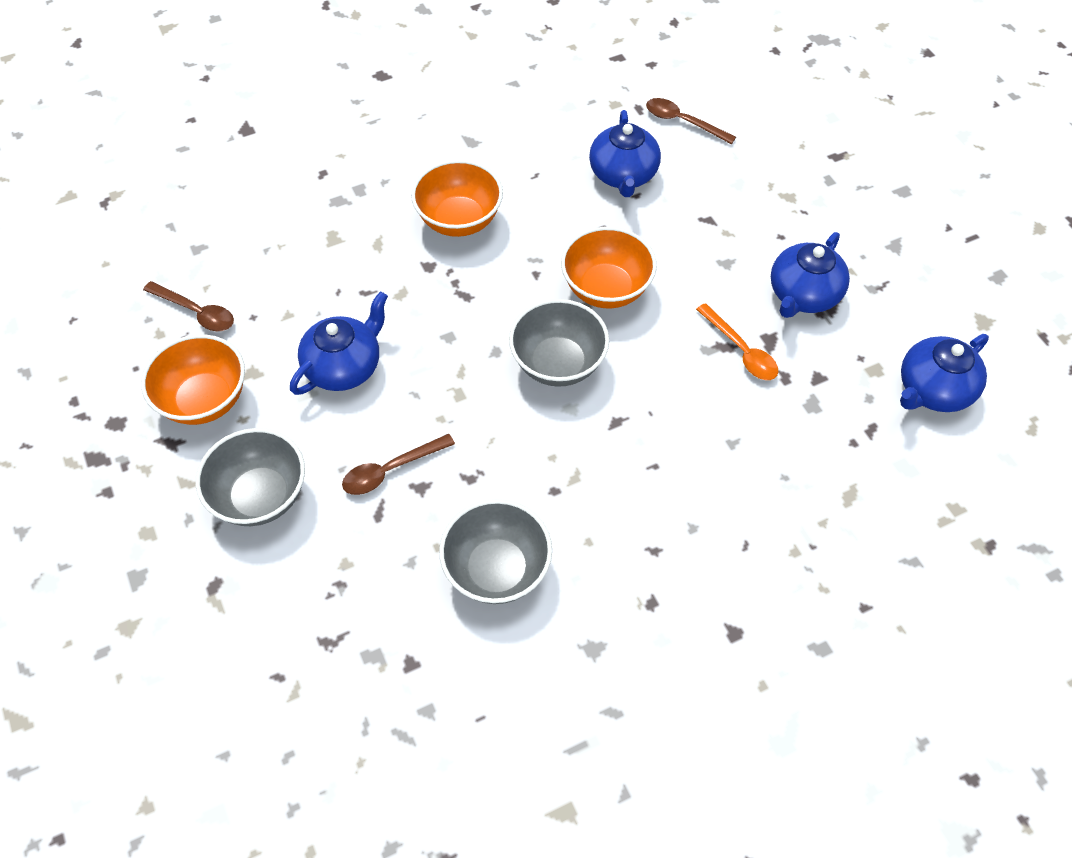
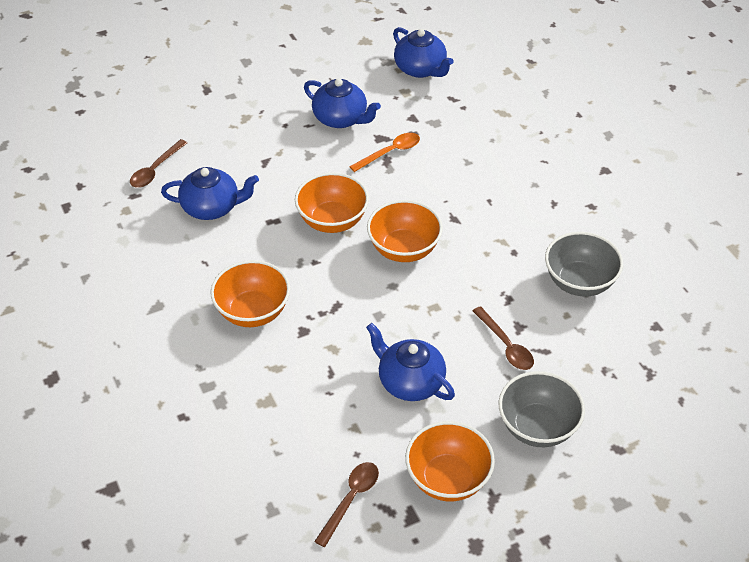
camera: 90 degrees left, 10 degrees down
grey bowl [509,299,609,387] -> orange bowl [367,200,443,262]

